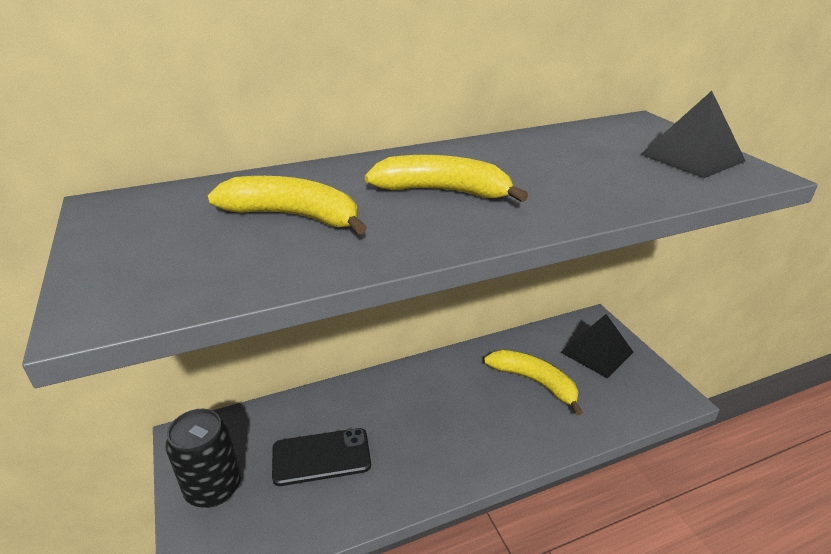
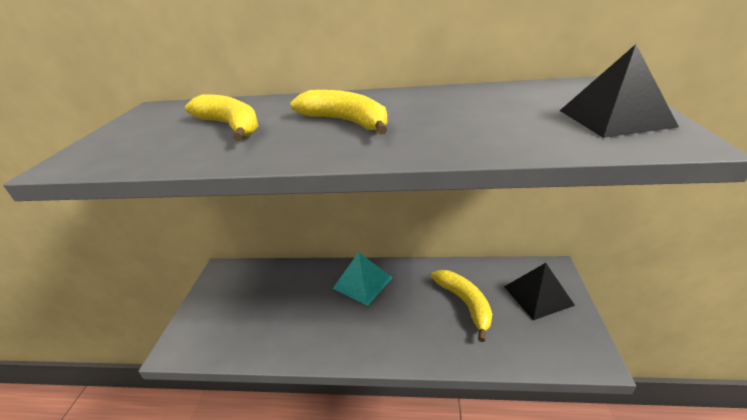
camera: 30 degrees right, 0 degrees up
black can [165,409,241,508] -> none
black phone [272,428,371,486] -> none
none -> turquoise pyramid [333,252,393,306]

